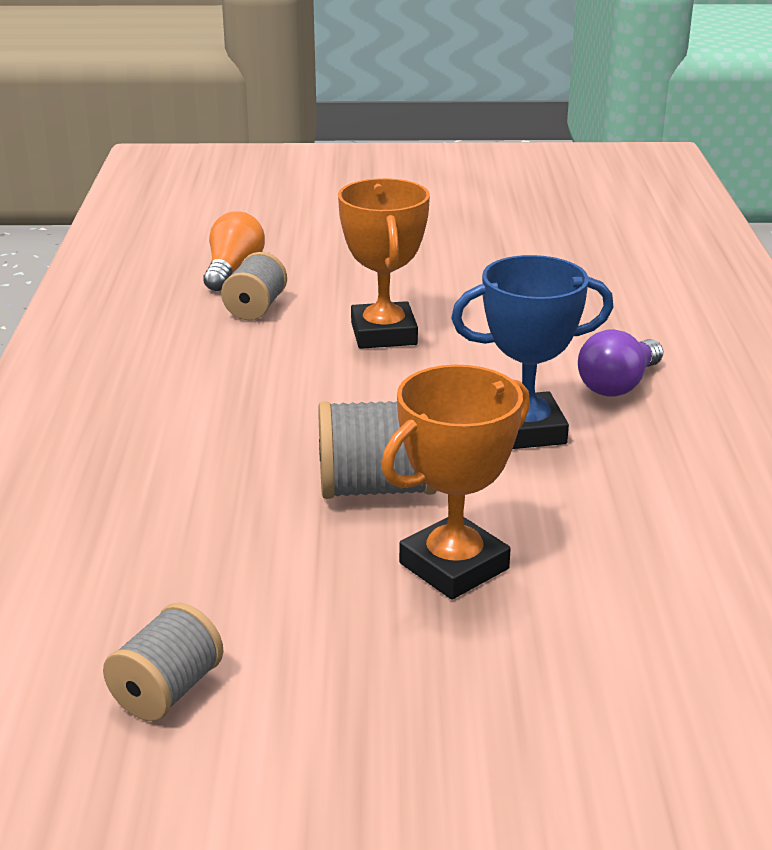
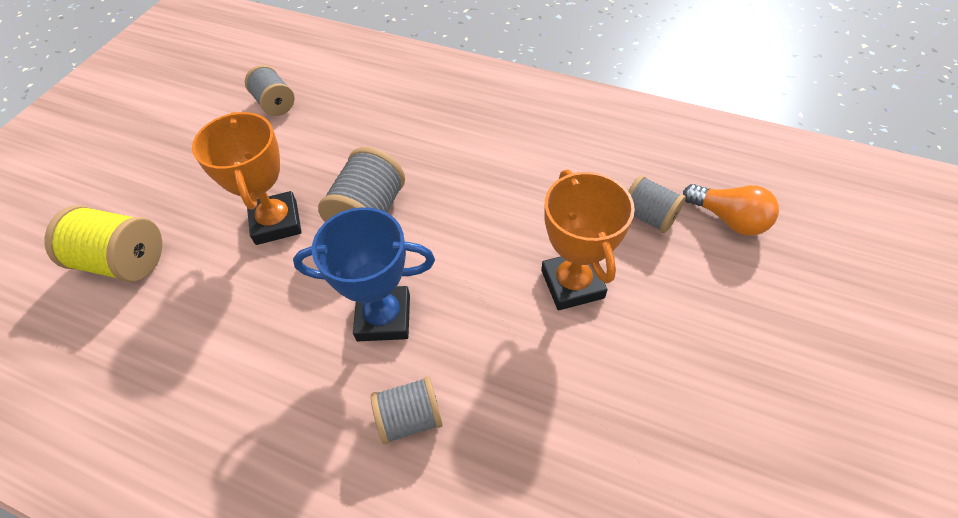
camera: 115 degrees right, 25 degrees up
orange trophy [338,178,430,349] -> orange trophy turned 60 degrees clockwise [541,169,635,310]
blue trophy [451,255,613,449] -> blue trophy turned 75 degrees clockwise [293,207,435,341]
purple light bulb [578,329,663,397] -> grey spool [371,376,443,445]
none -> yellow spool [45,205,162,282]

